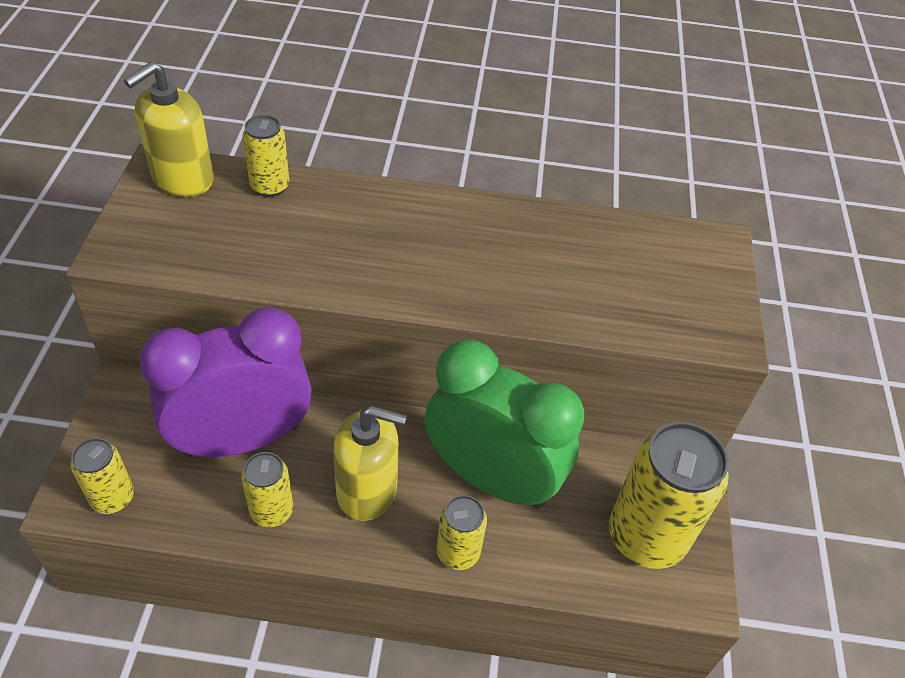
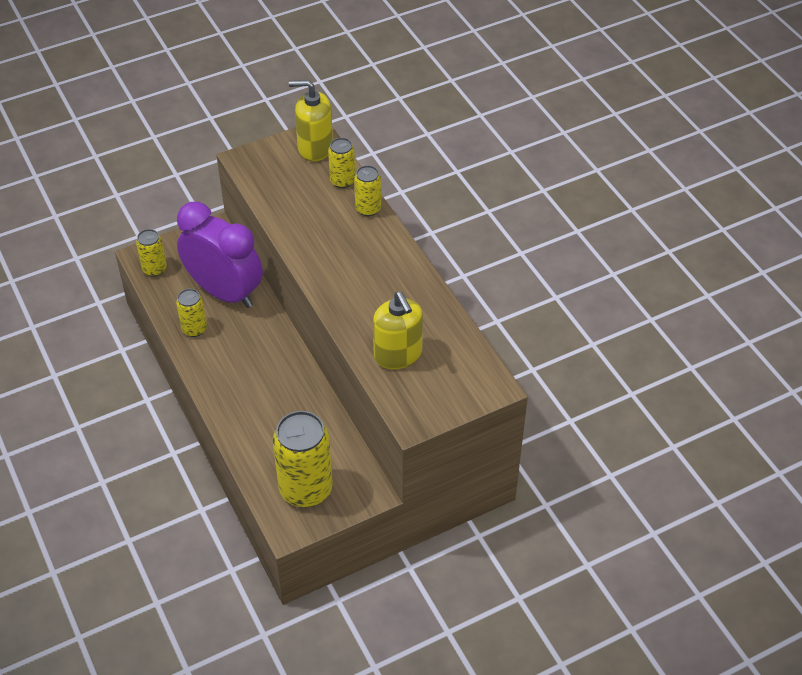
camera: 60 degrees right, 0 degrees up
yellow soap dispenser [333,406,407,521] -> yellow soap dispenser moved to [373,292,423,369]
green clock [425,339,584,509] -> none
yellow can [437,495,487,570] -> yellow can moved to [354,165,381,216]

